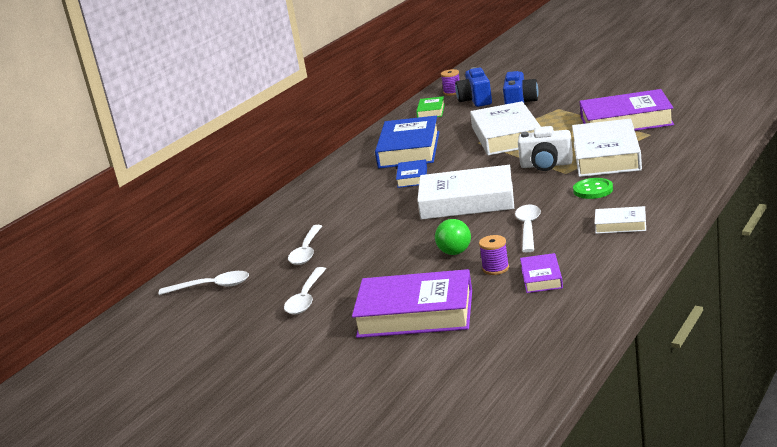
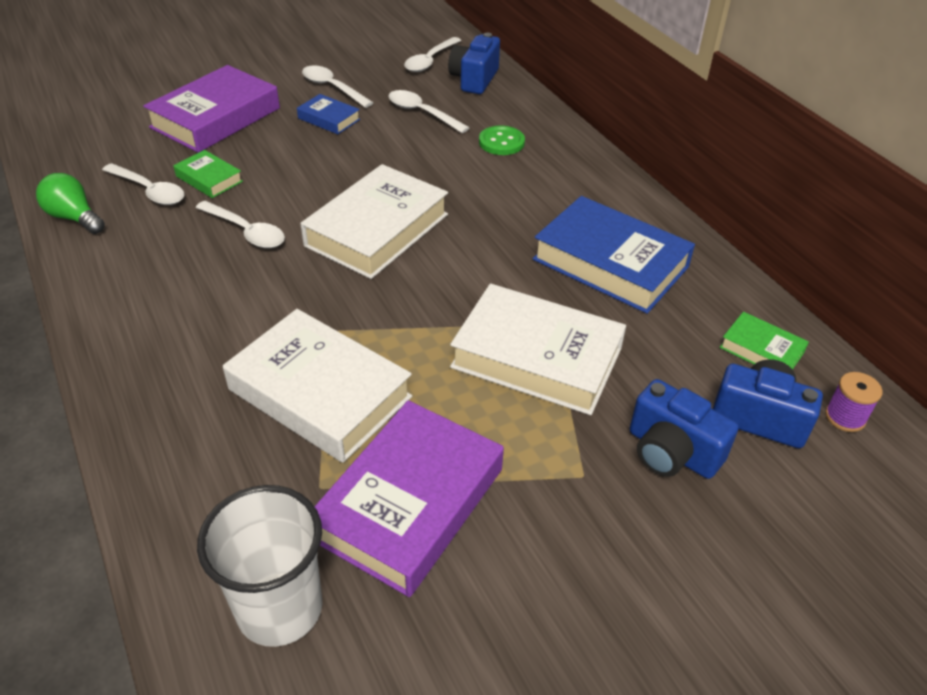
camera: 115 degrees right, 20 degrees up
blue book [396,159,427,188] -> blue book moved to [297,94,360,134]
green light bulb [435,219,471,255] -> green light bulb moved to [36,173,105,234]
purple spool [479,235,509,275] -> green book [173,150,243,198]
white camera [518,126,573,171] -> none
purple book [520,253,563,293] -> white spoon [102,163,185,205]
green button [573,178,613,199] -> green button moved to [479,126,525,155]
white book [595,206,646,234] -> none
none -> white cup [197,485,322,647]
none -> blue camera [448,33,500,94]

